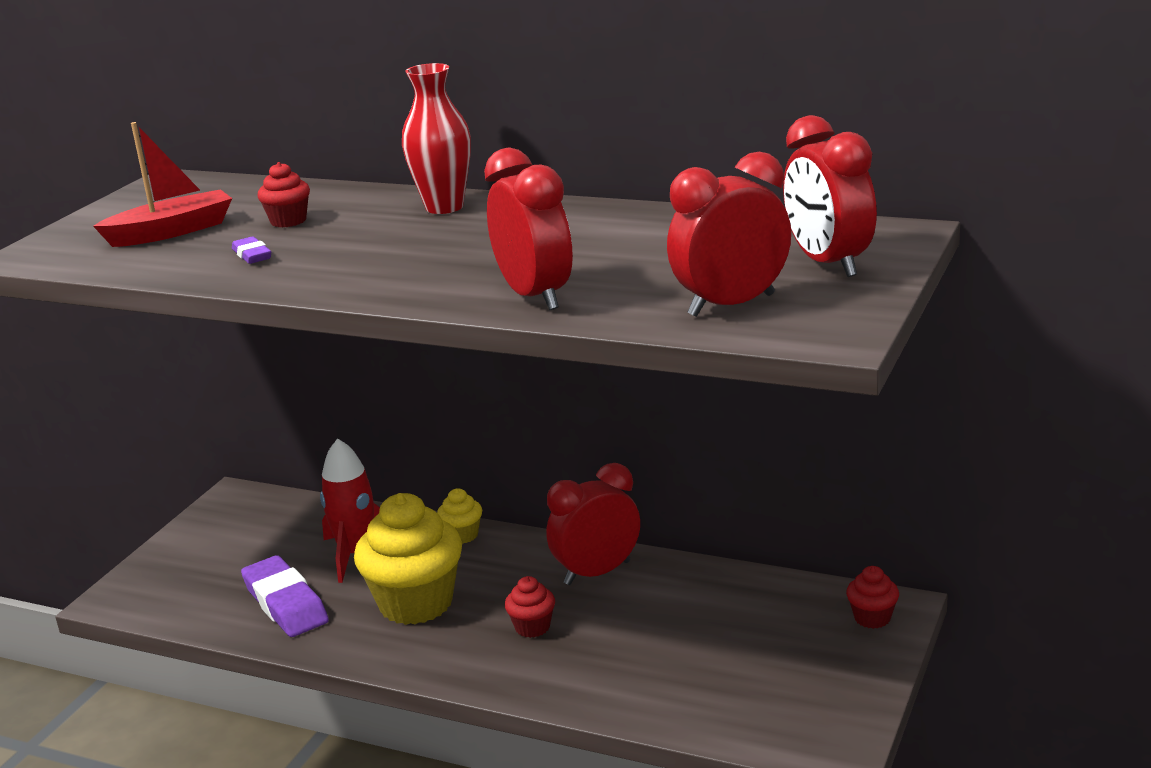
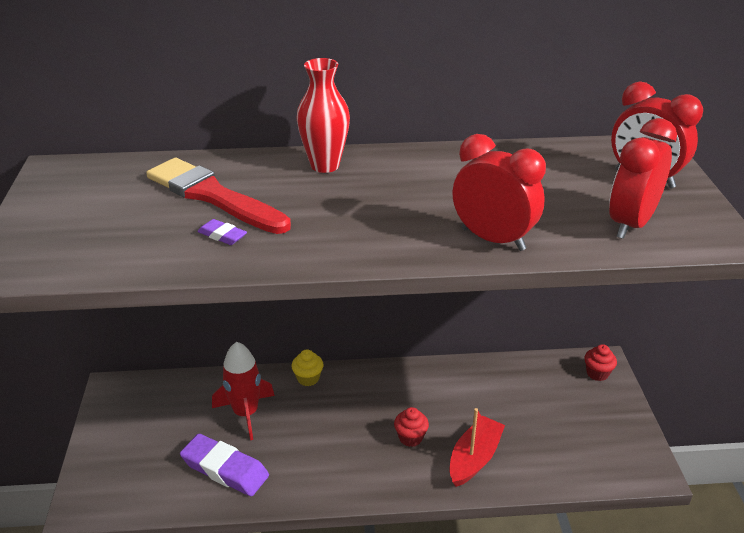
camera: 30 degrees left, 10 degrees up
red boat [93,122,232,247] -> red boat moved to [450,408,505,487]
red cupcake [257,162,310,228] -> red brush [146,158,291,234]
yellow cupcake [354,493,462,625] -> none
red clock [546,463,640,585] -> none

